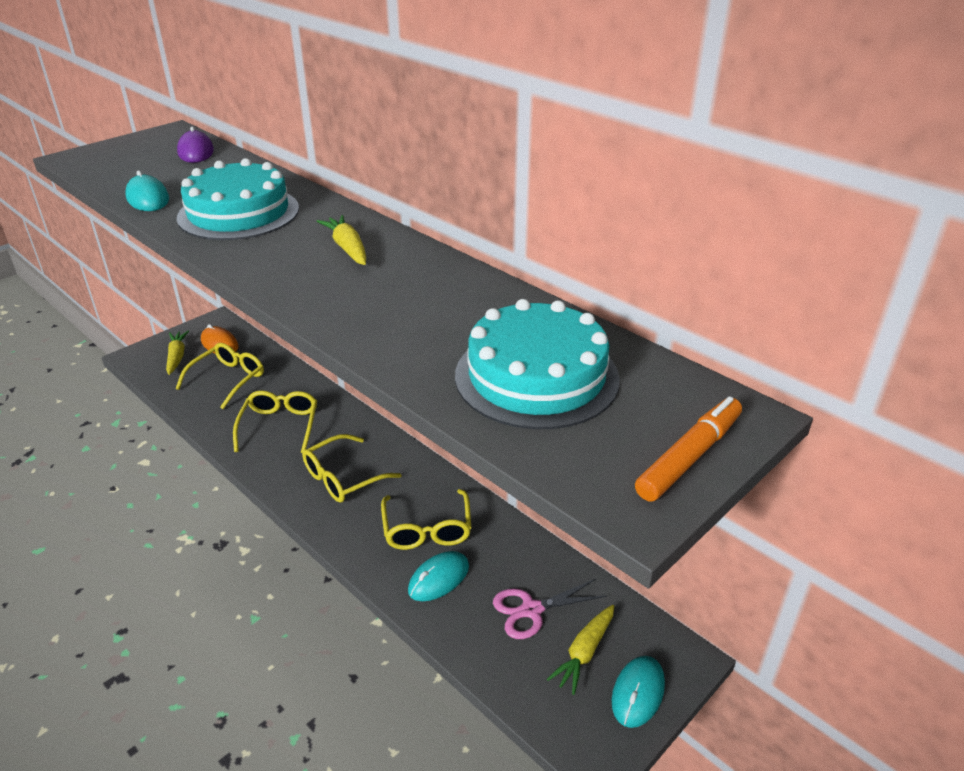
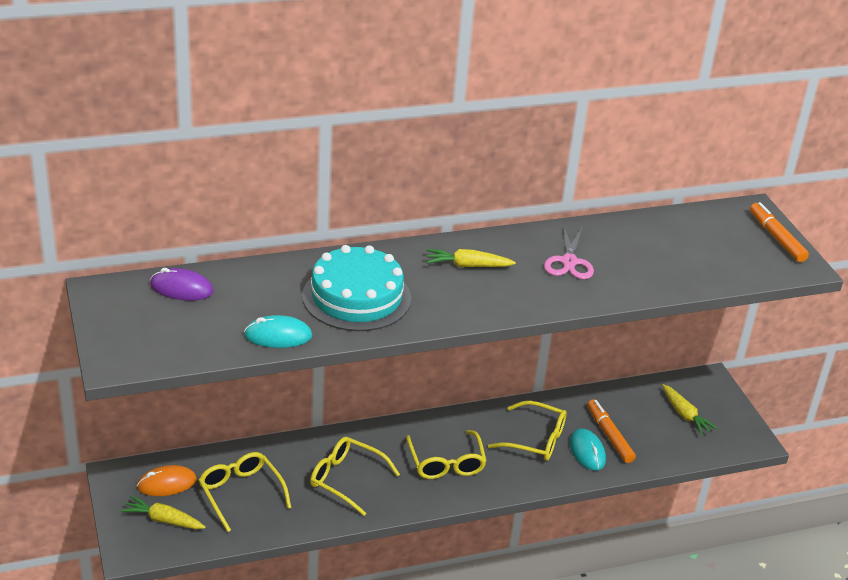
camera: 65 degrees left, 0 degrees up
turquoise cake [455,299,620,429] -> none
pink scissors [493,579,607,639] -> pink scissors moved to [544,225,594,279]
turquoise mouse [612,656,665,728] -> none
none -> orange marker [587,399,636,463]

